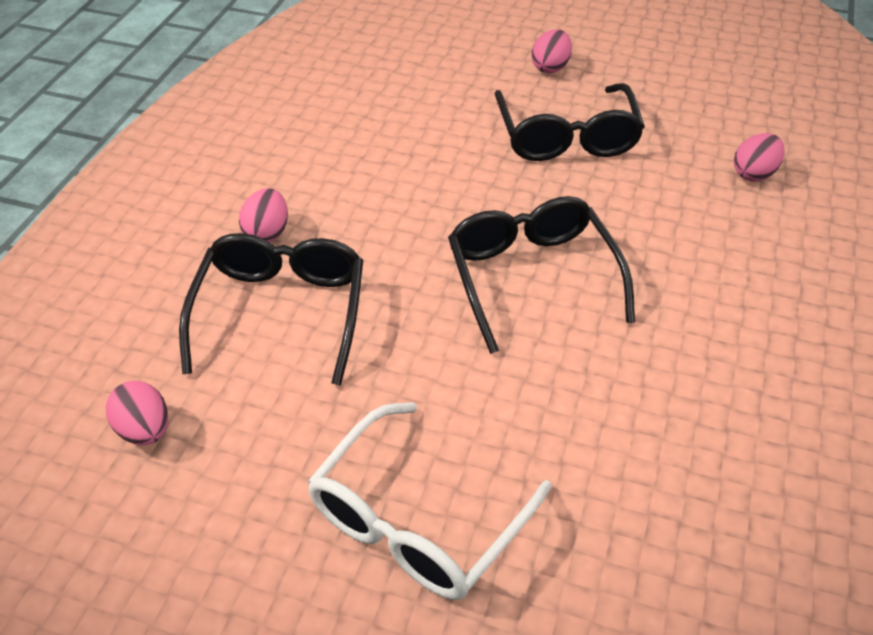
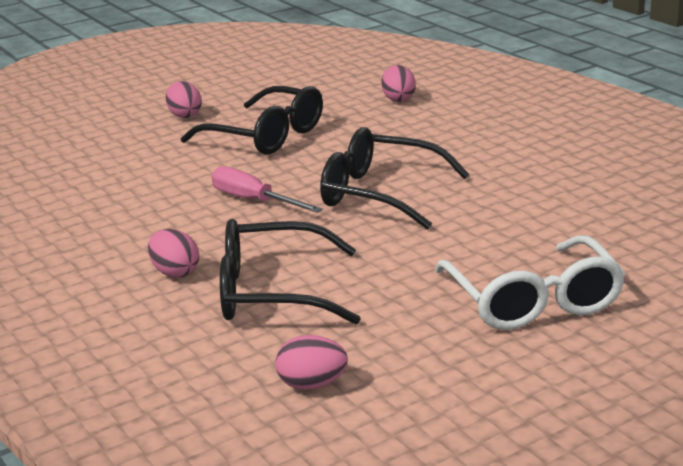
camera: 50 degrees left, 20 degrees down
black glasses [179,233,363,386] -> black glasses turned 45 degrees counterclockwise [220,219,361,324]
none -> pink screwdriver [212,166,323,213]

